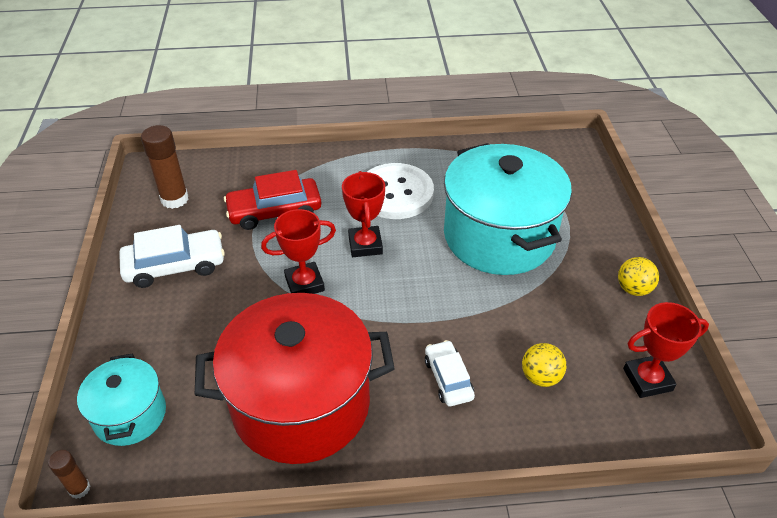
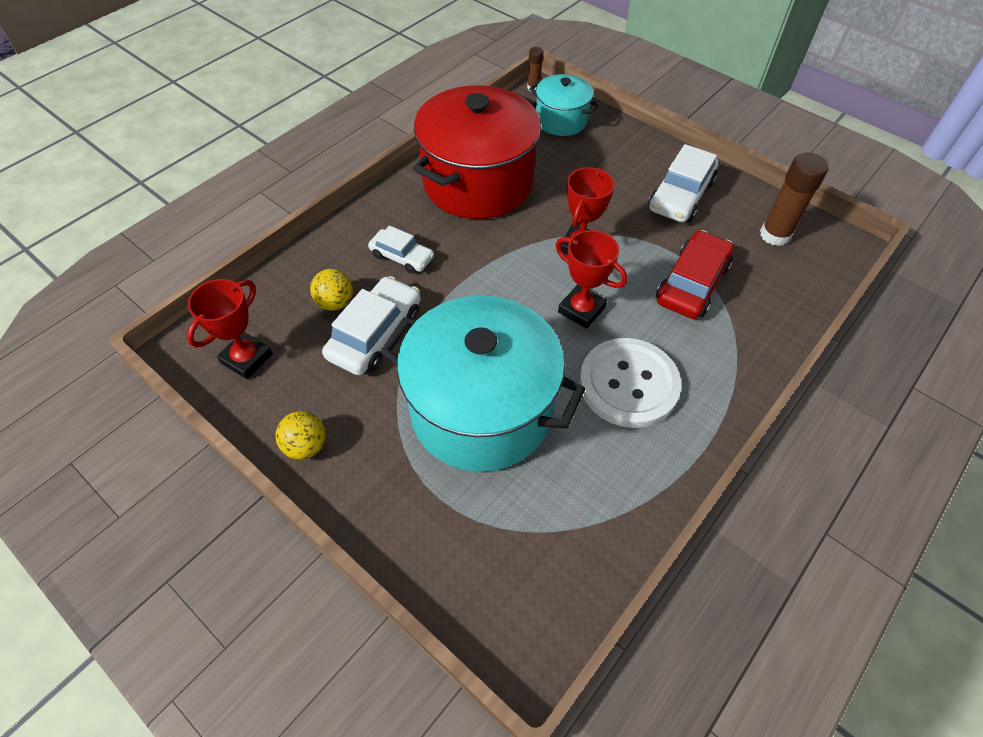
camera: 135 degrees right, 10 degrees up
none -> white car [322,276,421,375]

